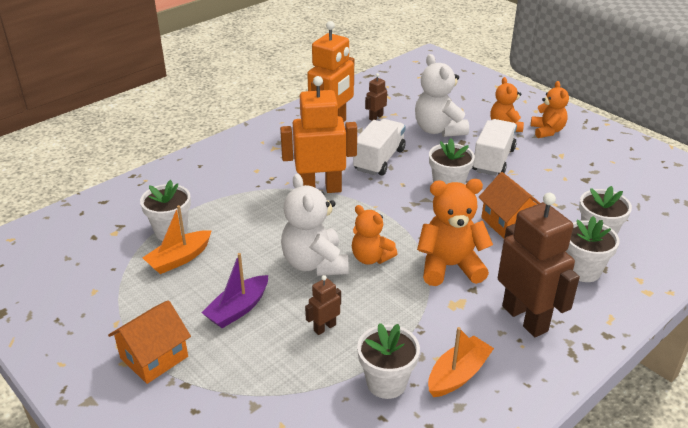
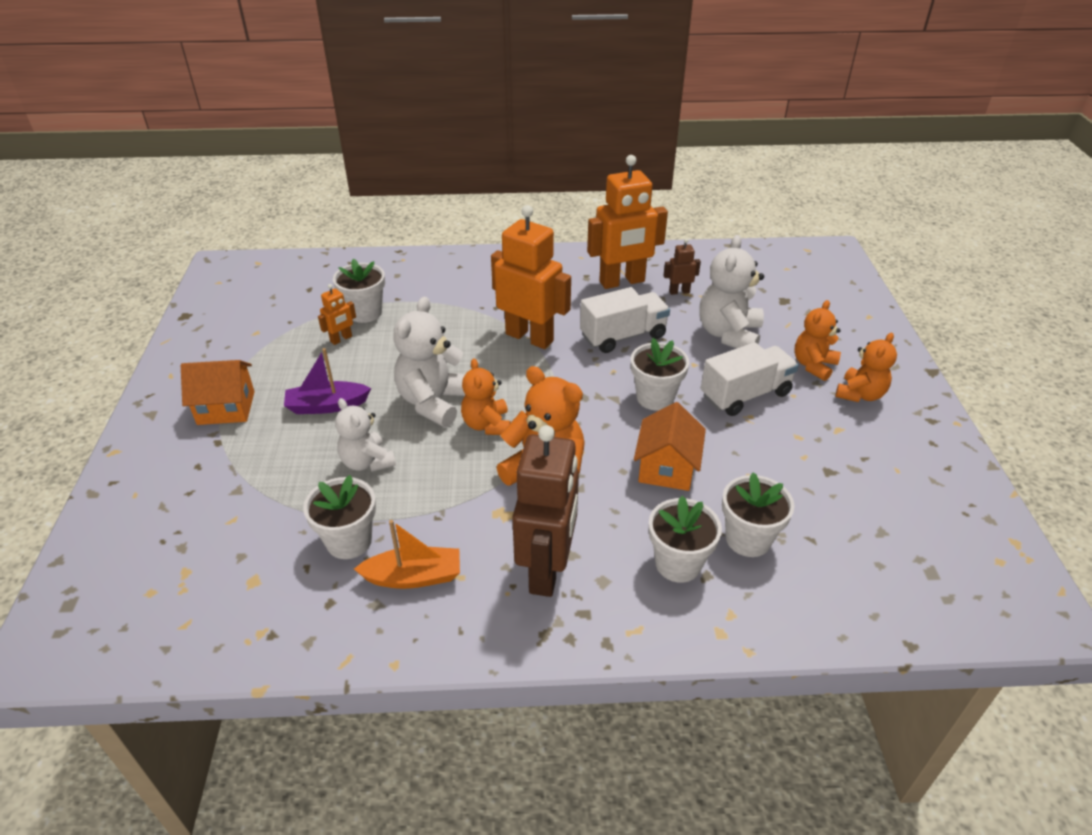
camera: 40 degrees right, 5 degrees up
orange boat [143,205,211,274] -> orange robot [318,284,356,345]
brown robot [305,275,341,335] -> white teddy bear [335,398,396,472]

